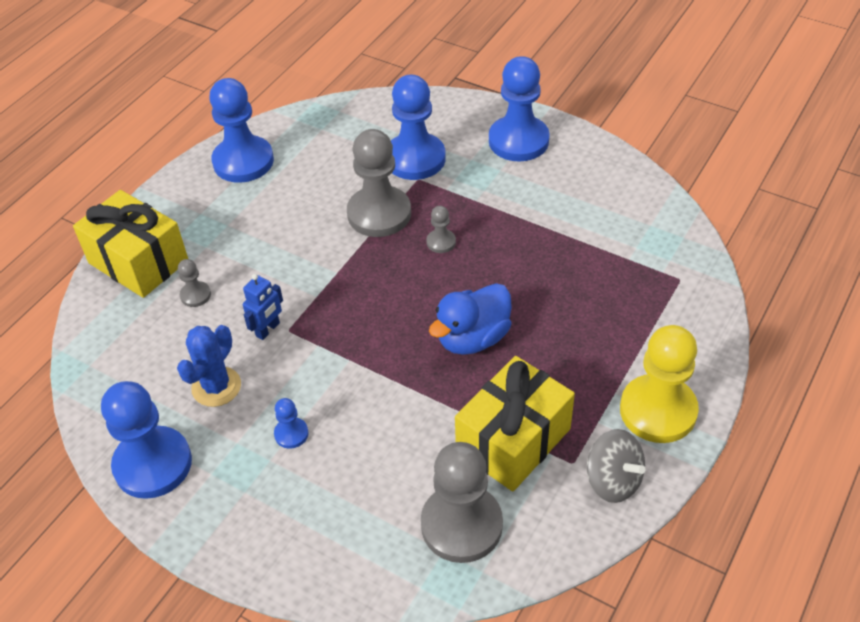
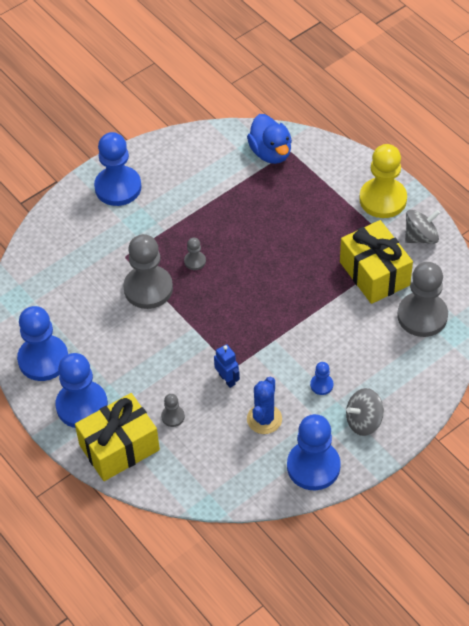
camera: 70 degrees left, 5 degrees up
blue cactus [177,325,241,407] -> blue cactus turned 60 degrees clockwise [247,377,282,434]
blue pawn [391,75,446,180] -> blue pawn moved to [55,353,108,428]
blue duck [429,283,512,355] -> blue duck moved to [247,114,292,164]
none -> grey spinning top [346,388,384,436]

